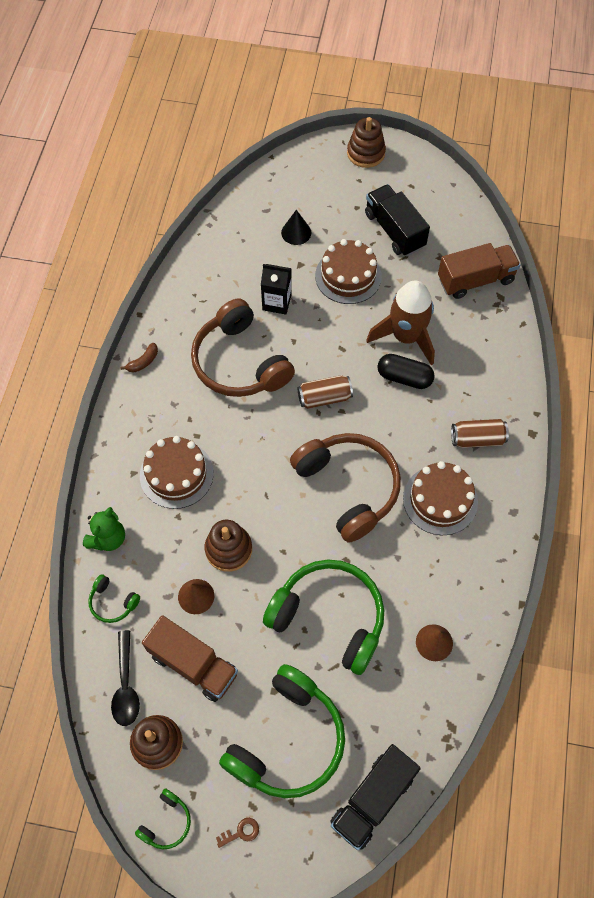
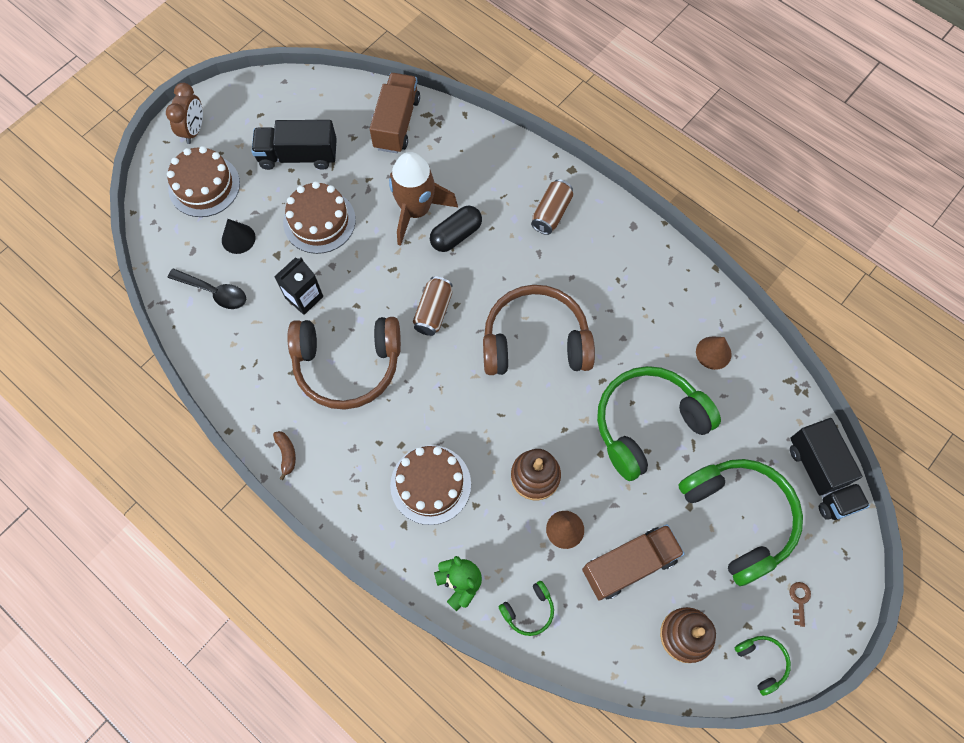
camera: 60 degrees left, 5 degrees up
black spoon [111,630,140,726] -> black spoon moved to [168,268,246,309]
brown stacking toy [347,117,386,168] -> brown clock [166,83,203,144]
brown cake [403,461,478,535] -> brown cake moved to [167,146,240,217]

